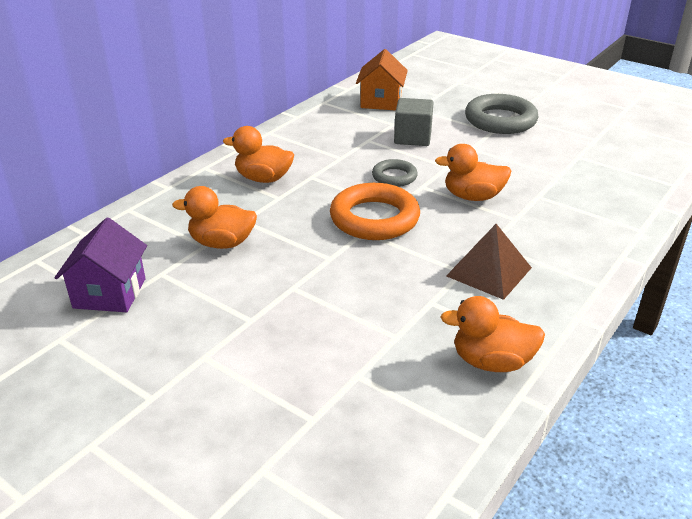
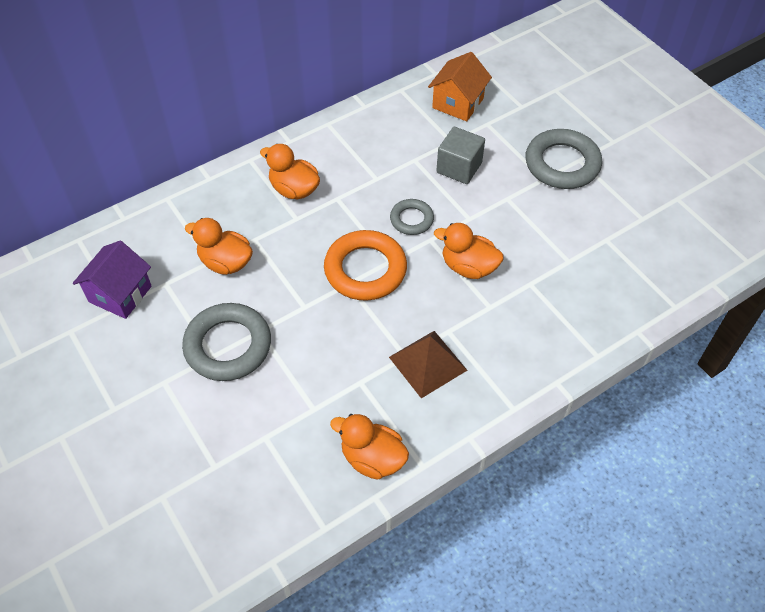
camera: 20 degrees right, 20 degrees up
none -> grey ring [182,303,271,381]

